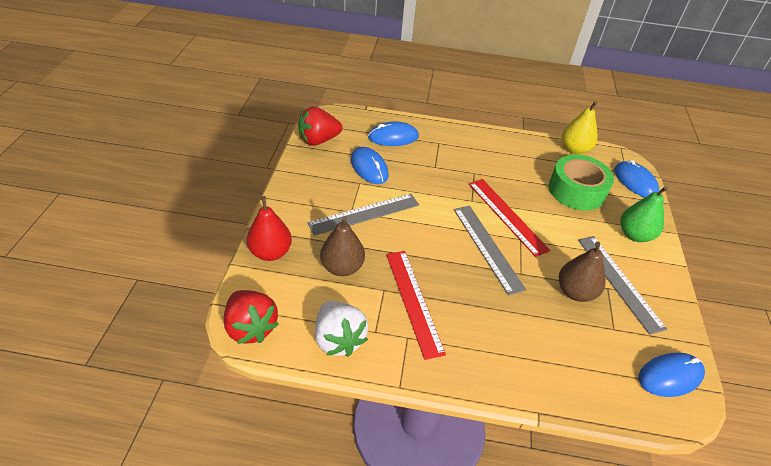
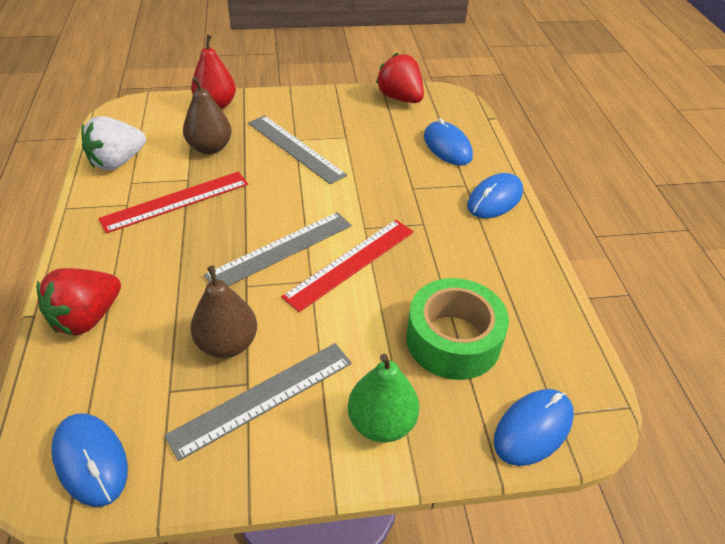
camera: 75 degrees right, 0 degrees up
red strawberry [224,290,279,344] -> red strawberry moved to [37,268,121,335]
blue mouse [351,147,389,184] -> blue mouse moved to [467,173,523,218]
yellow pear [562,101,598,154] -> none

